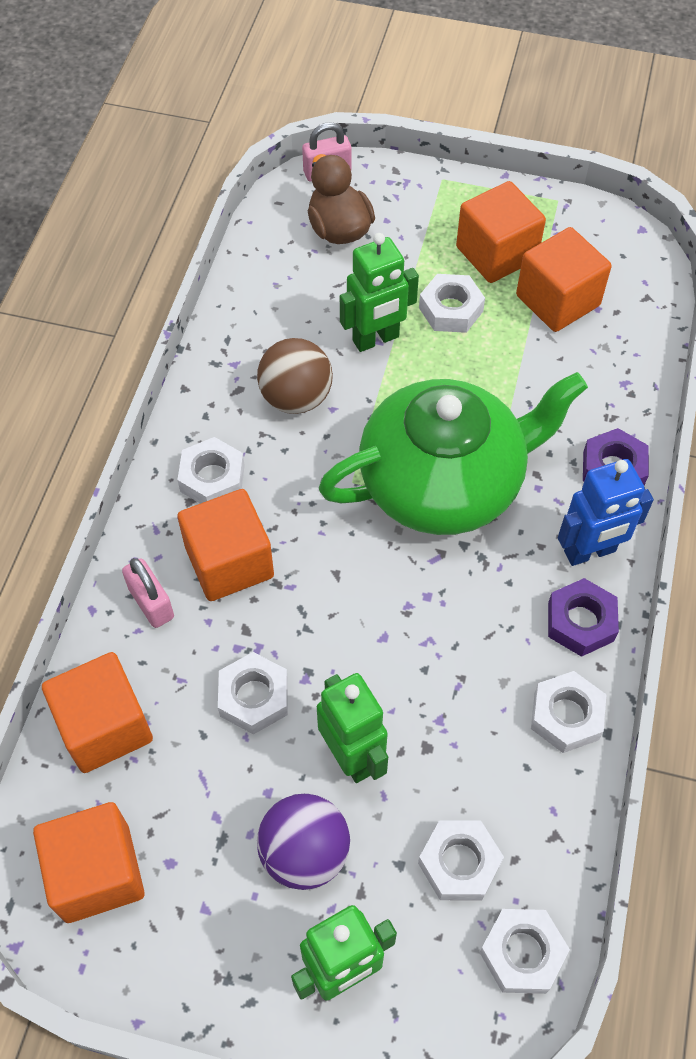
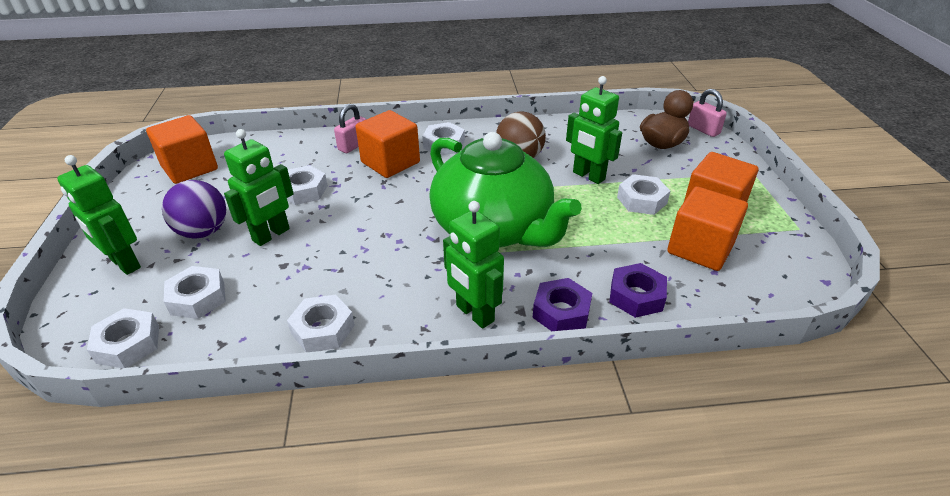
camera: 70 degrees right, 20 degrees down
orange cube [42,652,153,773] -> none
purple nut [548,578,619,657] -> purple nut moved to [609,263,667,318]
blue robot [558,459,654,566] -> green robot [443,201,504,329]

